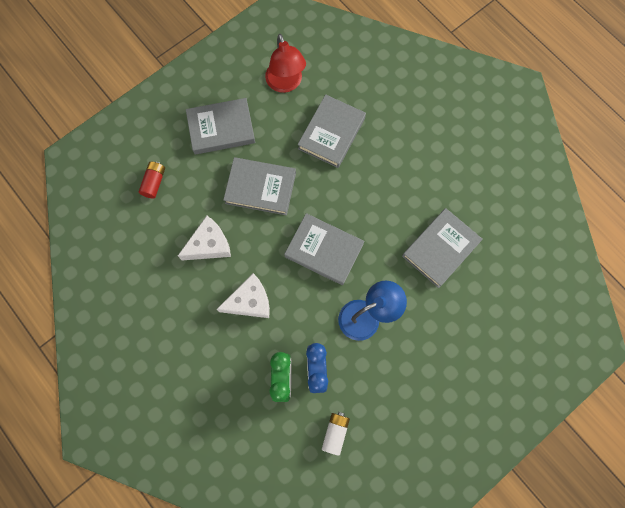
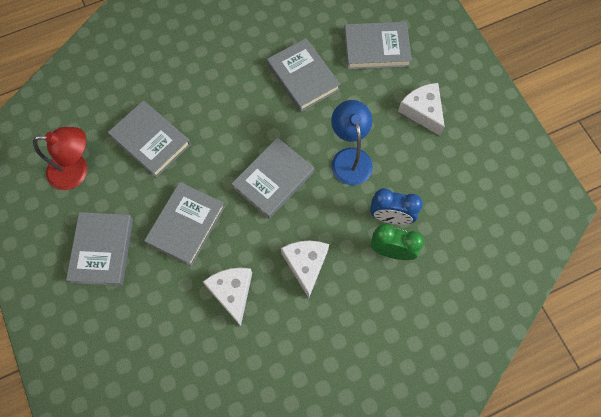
camera: 75 degrees left, 5 degrees down
red battery [139,162,165,199] -> none
white battery [322,412,350,456] -> none
none -> grey book [344,22,412,70]
none -> white cheese [398,83,445,136]

